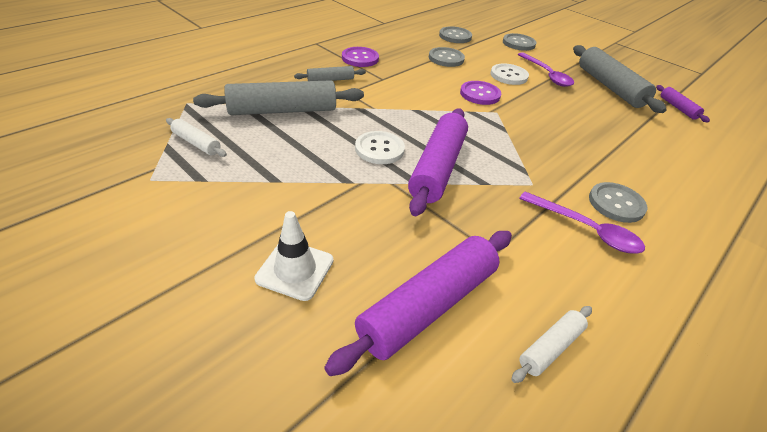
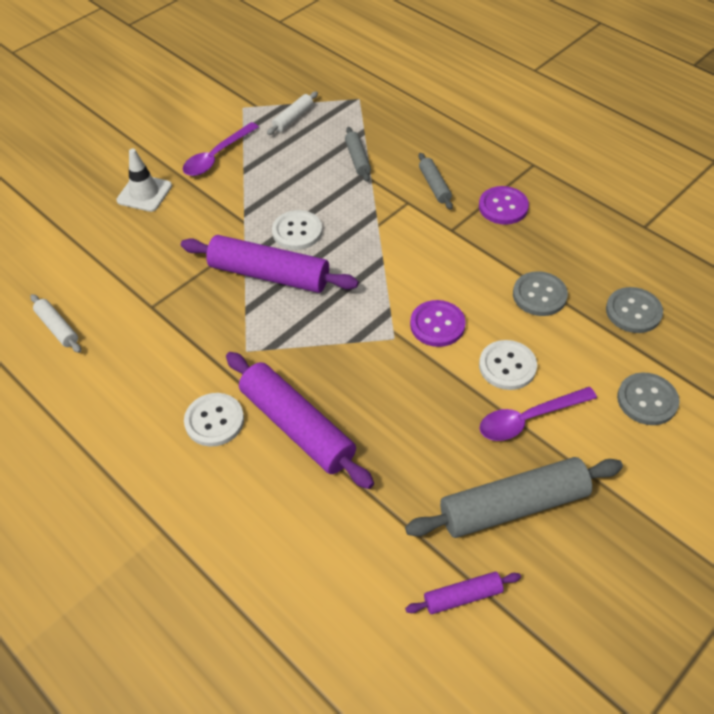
camera: 95 degrees right, 10 degrees up
grey rolling pin [193,80,364,115] -> grey rolling pin [345,127,371,182], size x0.49
purple rolling pin [324,231,512,376] -> purple rolling pin moved to [226,352,374,489]
purple spoon [519,192,645,254] -> purple spoon moved to [183,122,259,176]
grey button [589,182,647,223] -> white button [184,393,244,447]

